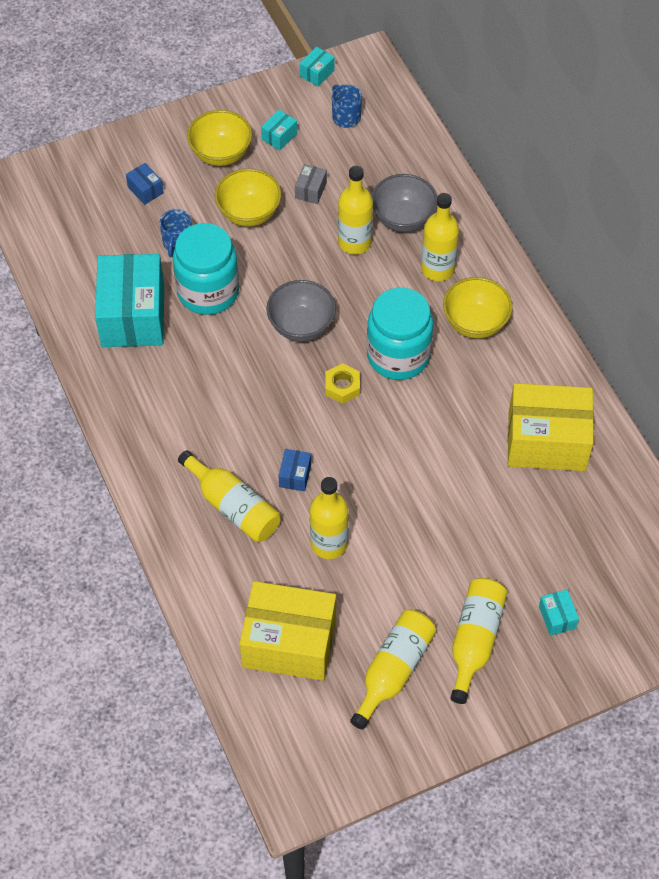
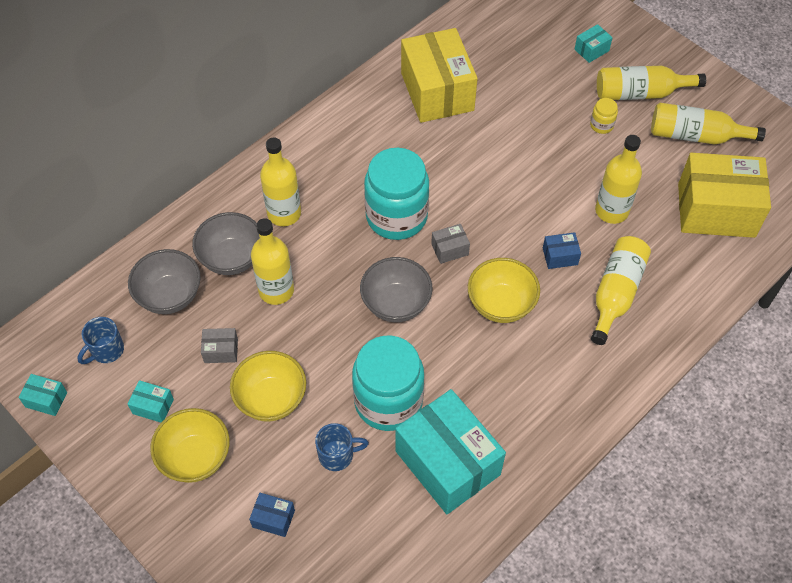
camera: 110 degrees left, 0 degrees up
turquoise box [95,254,164,347] -> turquoise box turned 75 degrees clockwise [395,389,506,514]
blue box [126,163,164,205] -> blue box turned 75 degrees clockwise [249,493,295,537]
yellow box [240,581,336,681] -> yellow box turned 75 degrees counterclockwise [678,153,771,238]
yellow nut [325,363,360,404] -> grey box [431,224,470,264]
yellow bowl [443,277,513,339] -> yellow bowl moved to [468,258,540,323]
none -> grey bowl [128,249,201,314]
none -> yellow jar [590,98,618,134]

